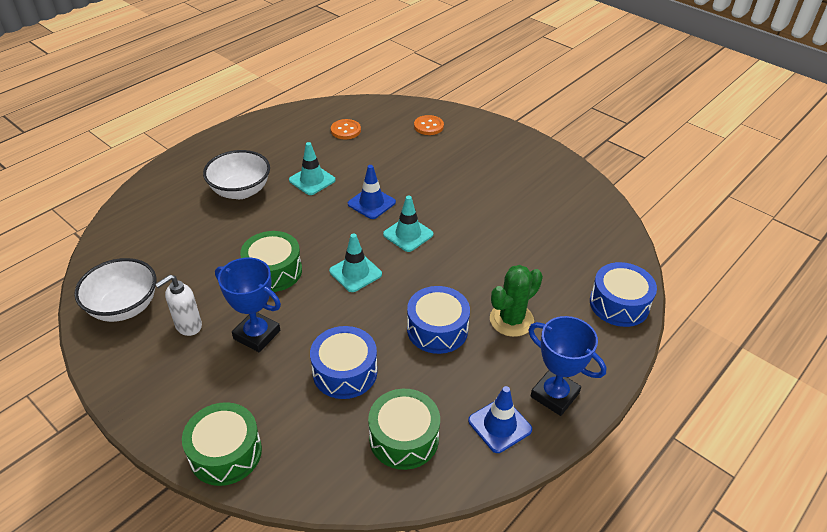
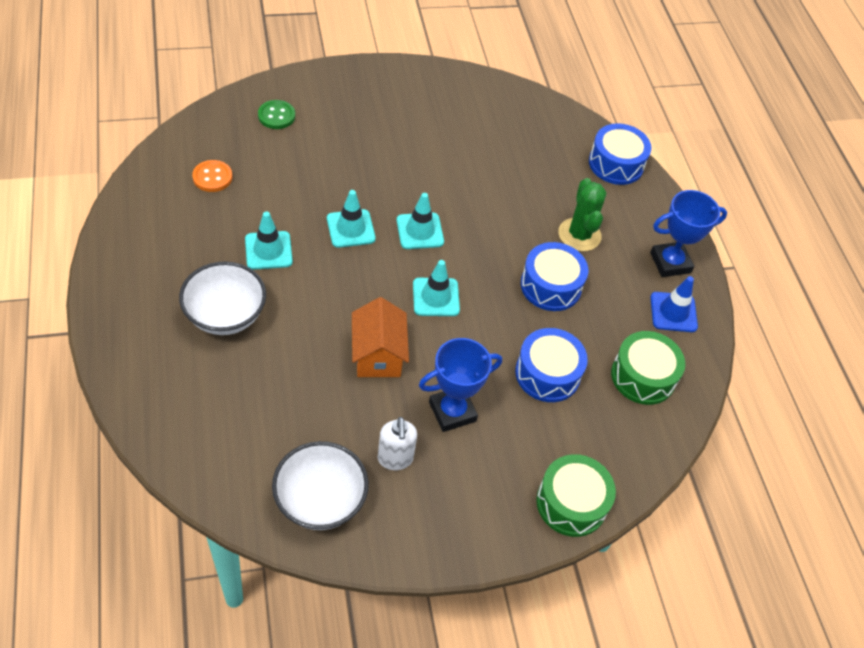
camera: 60 degrees left, 10 degrees up
green drum [240,231,302,292] -> orange house [352,297,409,377]
blue traffic cone [348,165,396,219] -> turquoise traffic cone [327,190,376,248]
orange button [414,115,444,135] -> green button [258,100,295,129]

